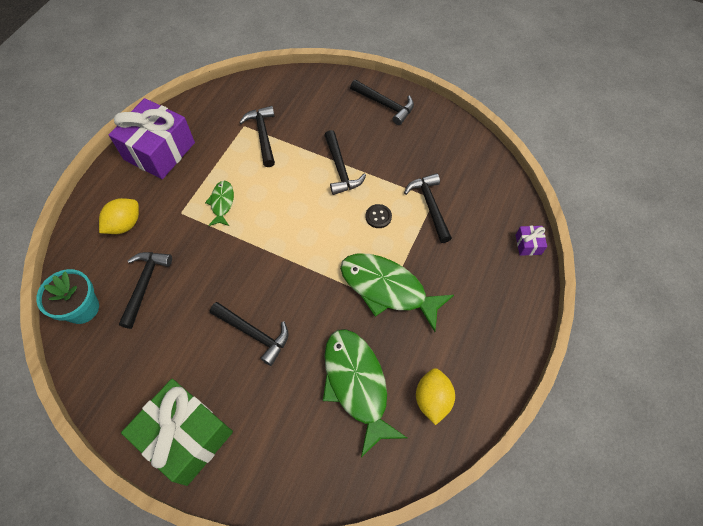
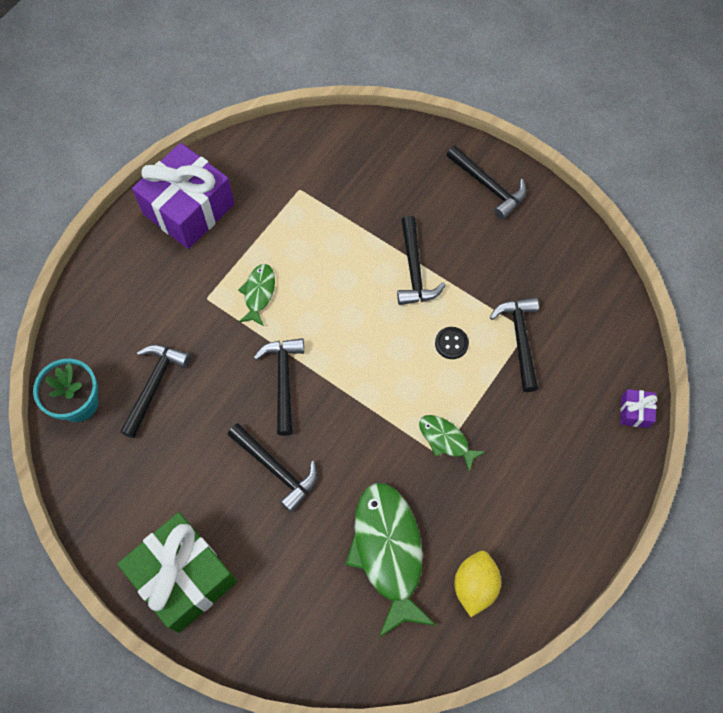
camera: 10 degrees right, 5 degrees up
yellow lemon [99,198,139,234] -> none
black hammer [239,106,275,167] -> black hammer moved to [254,338,304,436]
green fish [340,254,454,332] -> green fish [419,415,486,473], size x0.50

